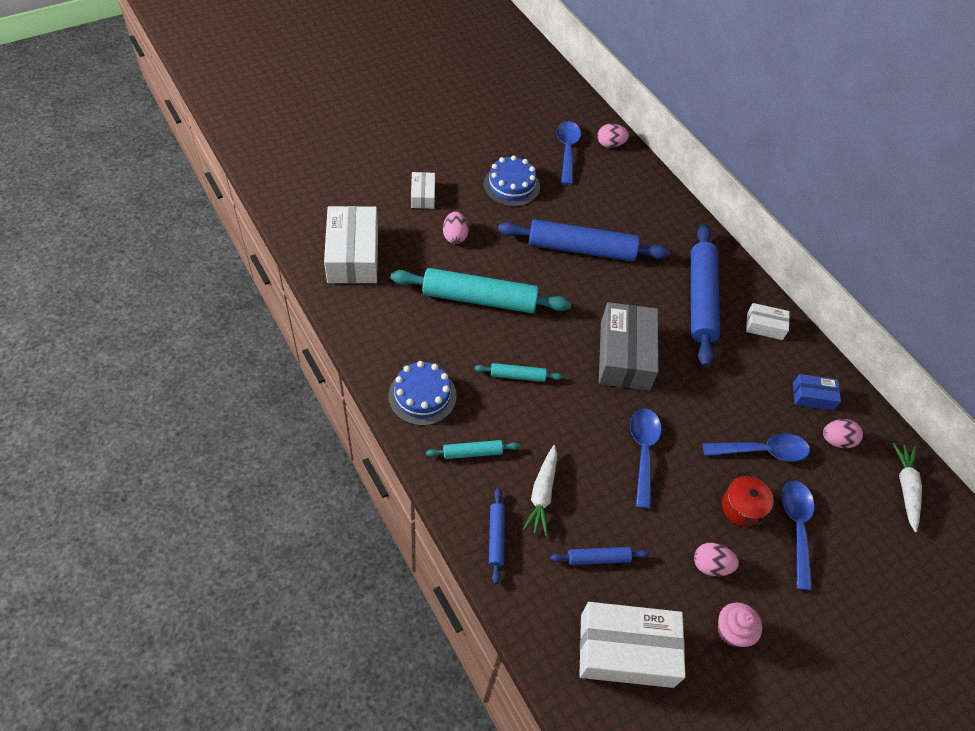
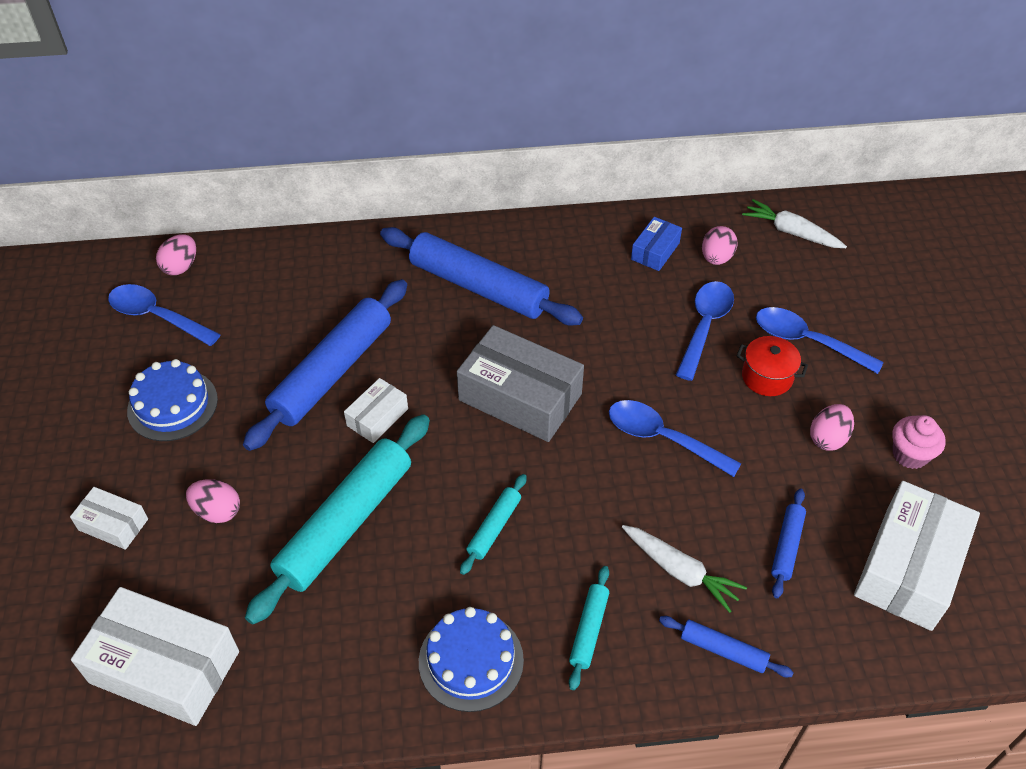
camera: 60 degrees left, 5 degrees down
white box [746,303,790,340] -> white box moved to [344,378,408,443]

